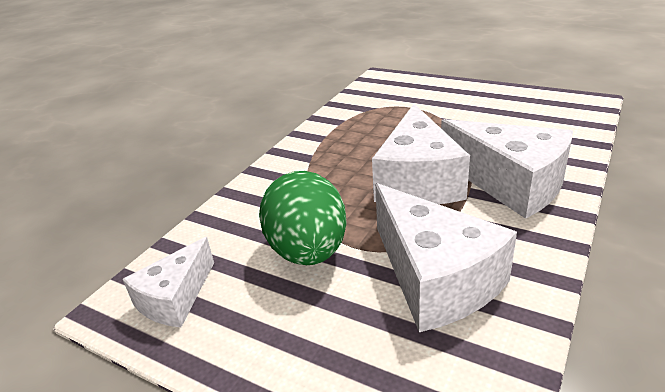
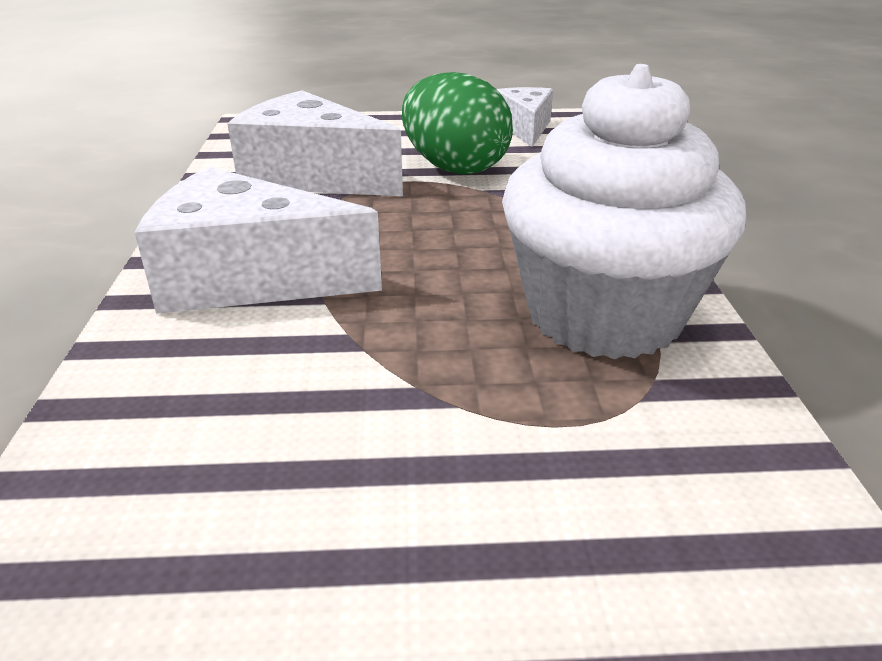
camera: 145 degrees right, 0 degrees up
white cheese [372,104,470,204] -> none
none -> white cupcake [502,64,746,359]

